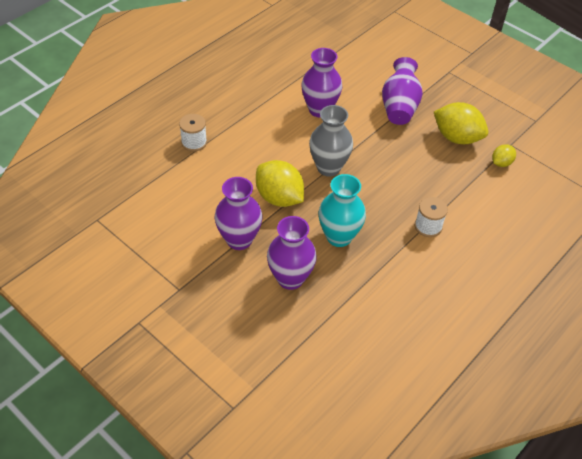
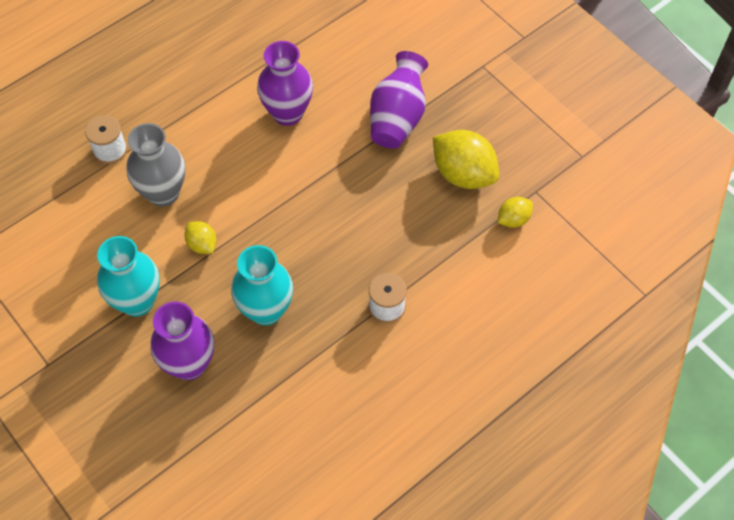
camera: 10 degrees right, 10 degrees up
purple vase [215,177,263,250] -> turquoise vase [97,236,160,317]
yellow lemon [256,160,304,207] -> yellow lemon [184,221,217,254], size x0.52
grey vase [309,105,353,176] -> grey vase moved to [126,123,185,207]

